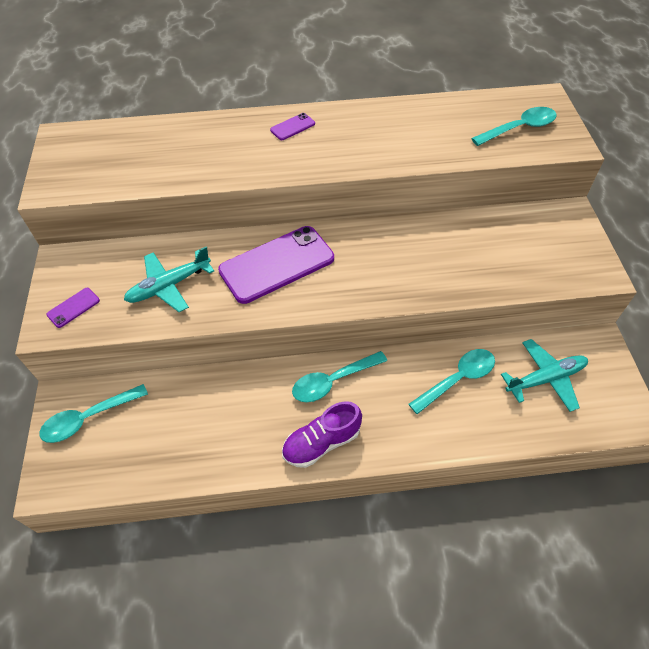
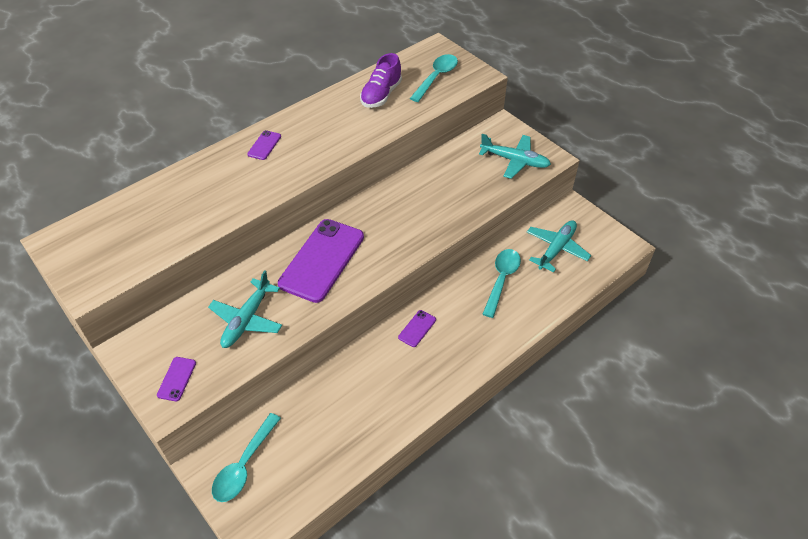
camera: 35 degrees left, 5 degrees down
purple shoe [282,401,362,468] -> purple shoe moved to [360,53,402,108]
turquoise spoon [292,351,387,402] -> purple phone [398,310,436,347]
none -> turquoise plane [479,134,551,179]

